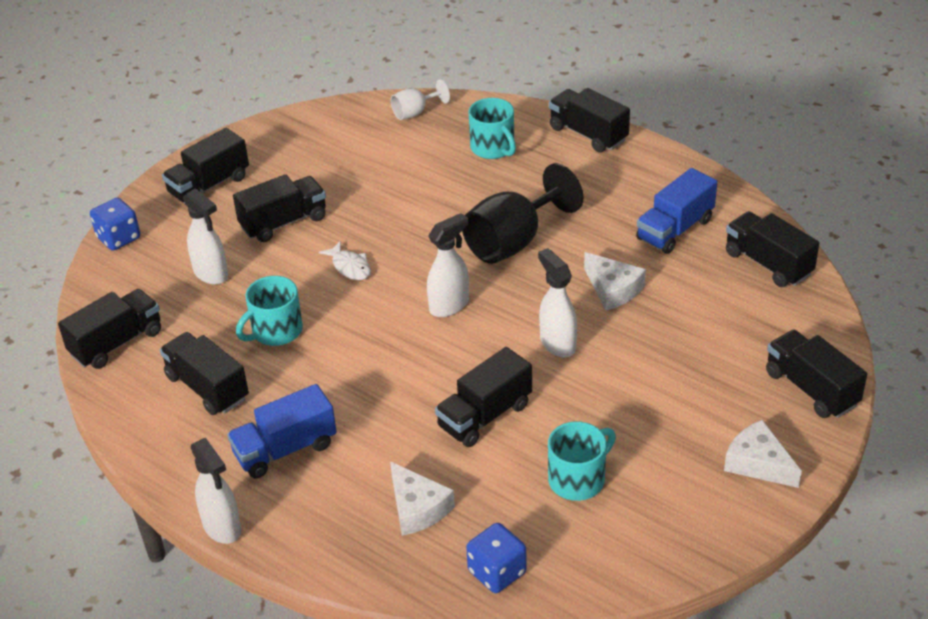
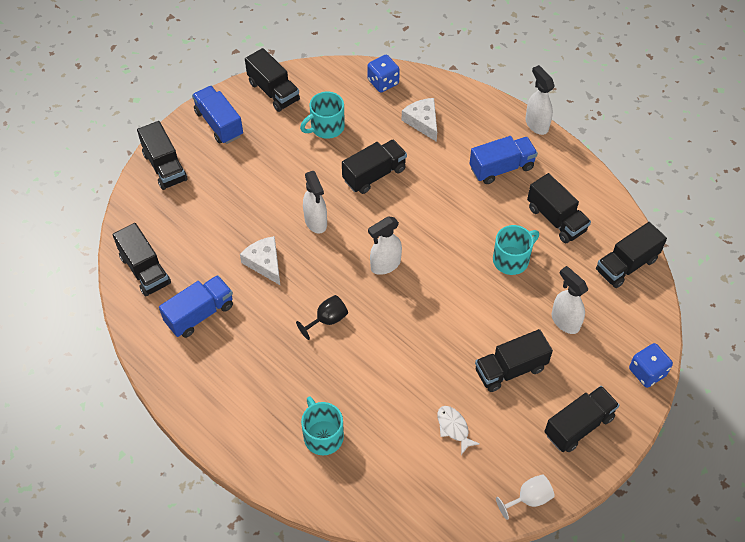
camera: 175 degrees left, 15 degrees up
white fish [319,241,371,280] -> white fish moved to [437,406,480,455]
white goblet [391,79,450,120] -> white goblet moved to [496,474,555,520]
black goblet [462,163,583,264] -> black goblet [296,295,348,340], size x0.51
black truck [549,88,630,153] -> black truck moved to [245,48,300,112]
white cheese [724,420,802,488] -> blue truck [192,86,243,144]

